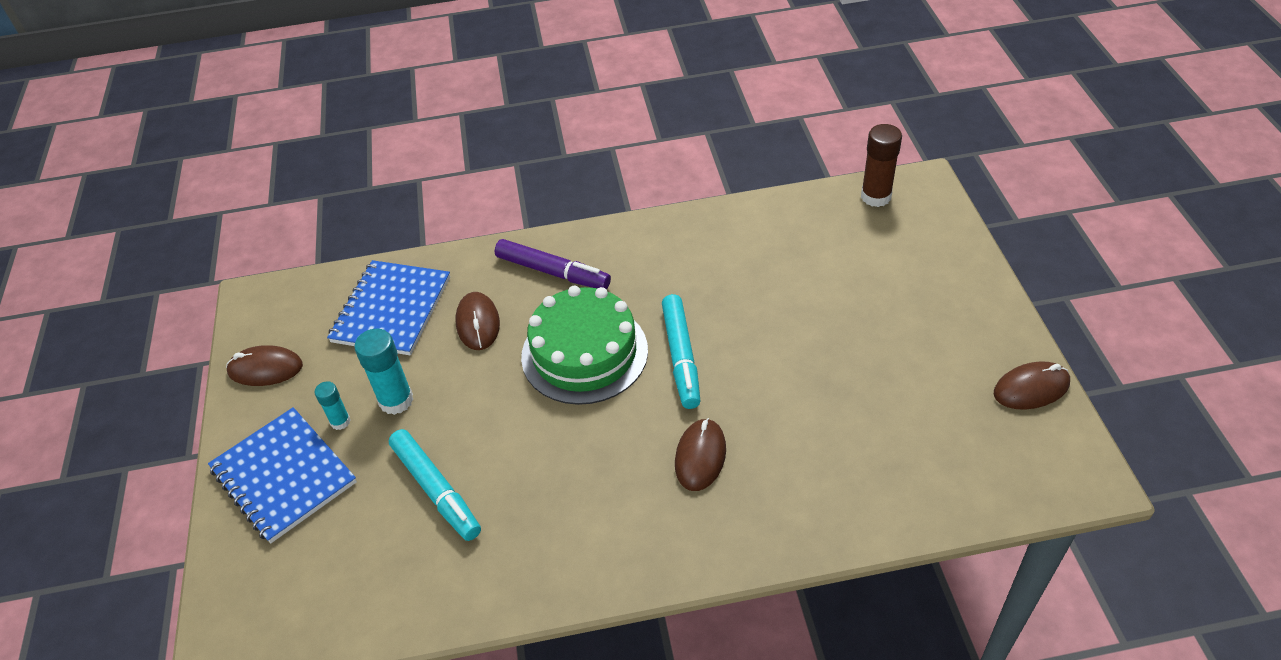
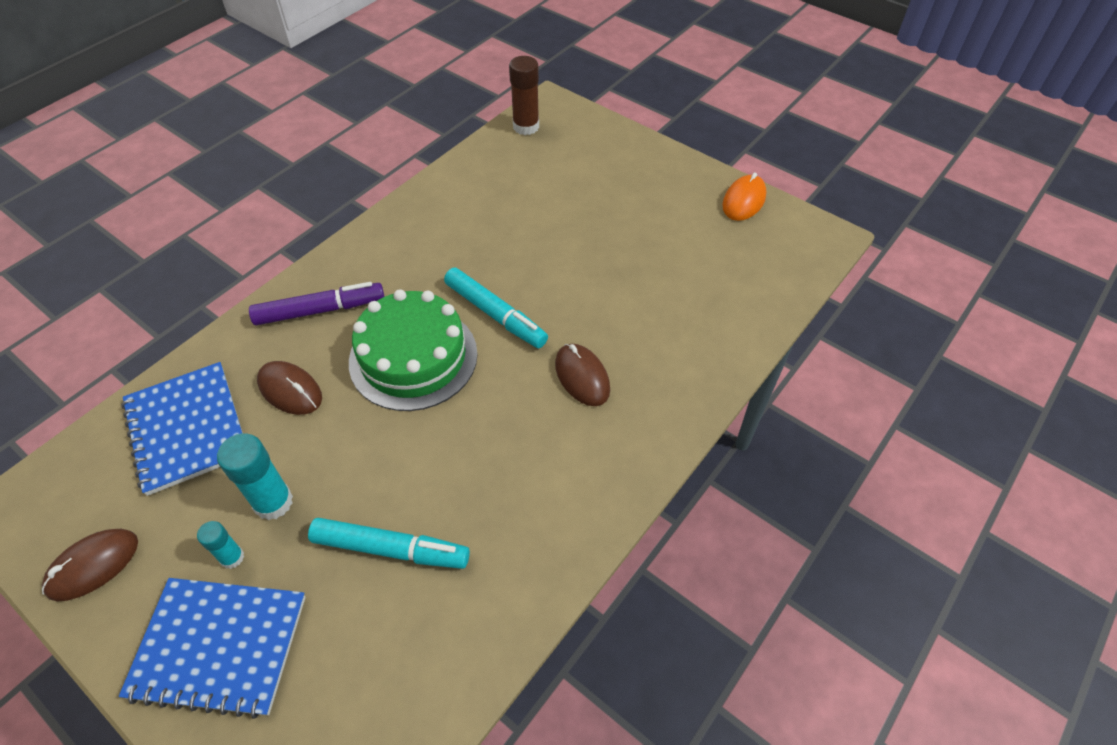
camera: 45 degrees left, 5 degrees up
brown mouse [994,362,1070,410] -> orange mouse [722,172,766,221]

